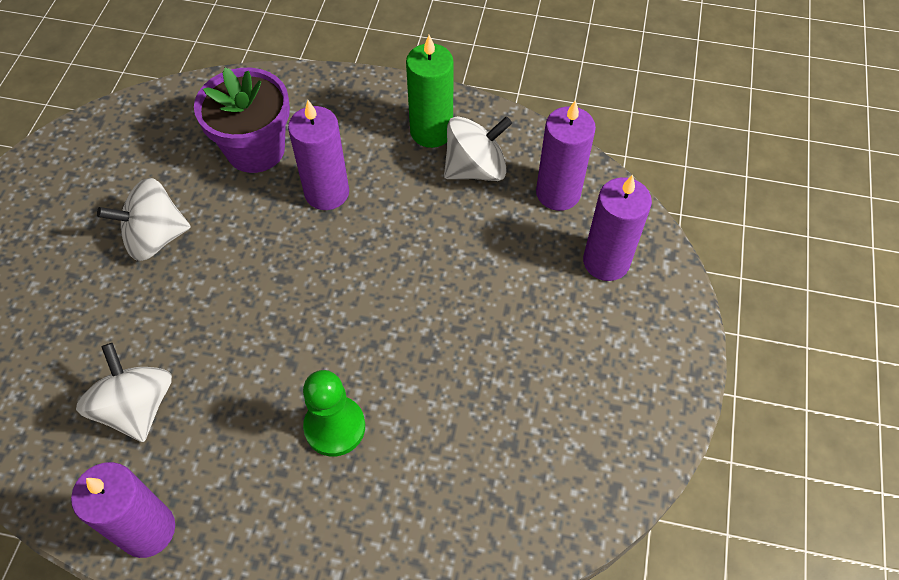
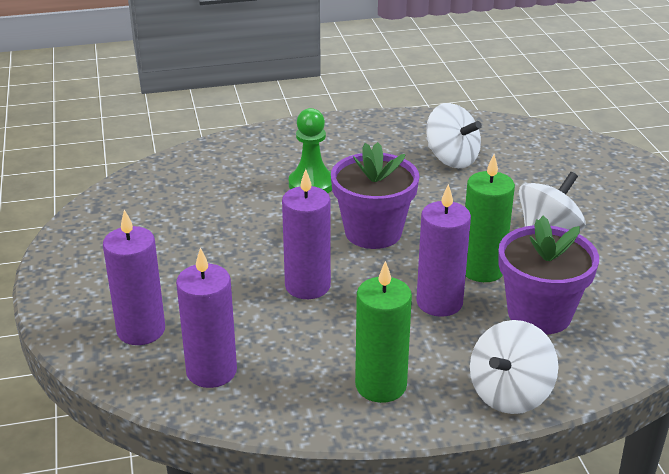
camera: 155 degrees right, 25 degrees down
purple candle [71,462,175,558] -> purple candle moved to [282,169,331,299]
white spinning top [444,116,512,181] -> white spinning top moved to [470,320,558,414]
none -> purple flower pot [331,142,419,249]
none -> green candle [465,154,515,282]

